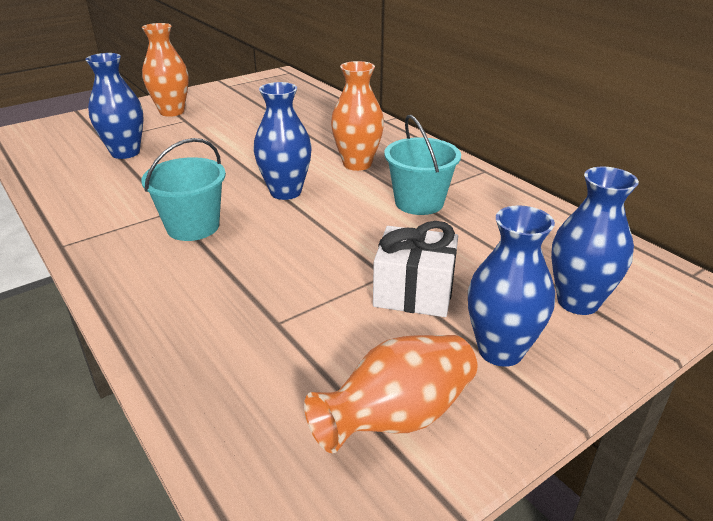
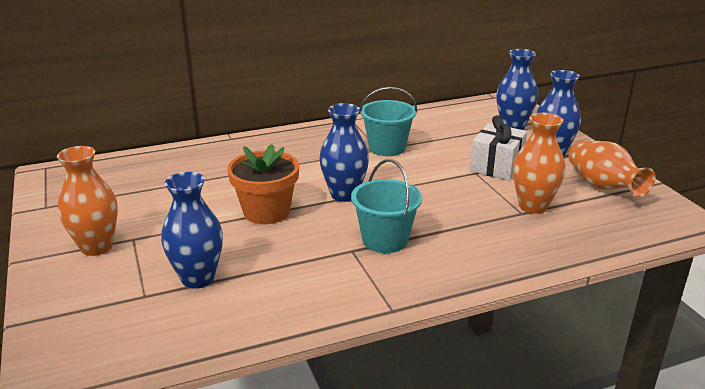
camera: 75 degrees left, 5 degrees down
orange vase [331,61,384,171] -> orange vase moved to [513,113,565,214]
none -> orange flower pot [227,144,299,224]

